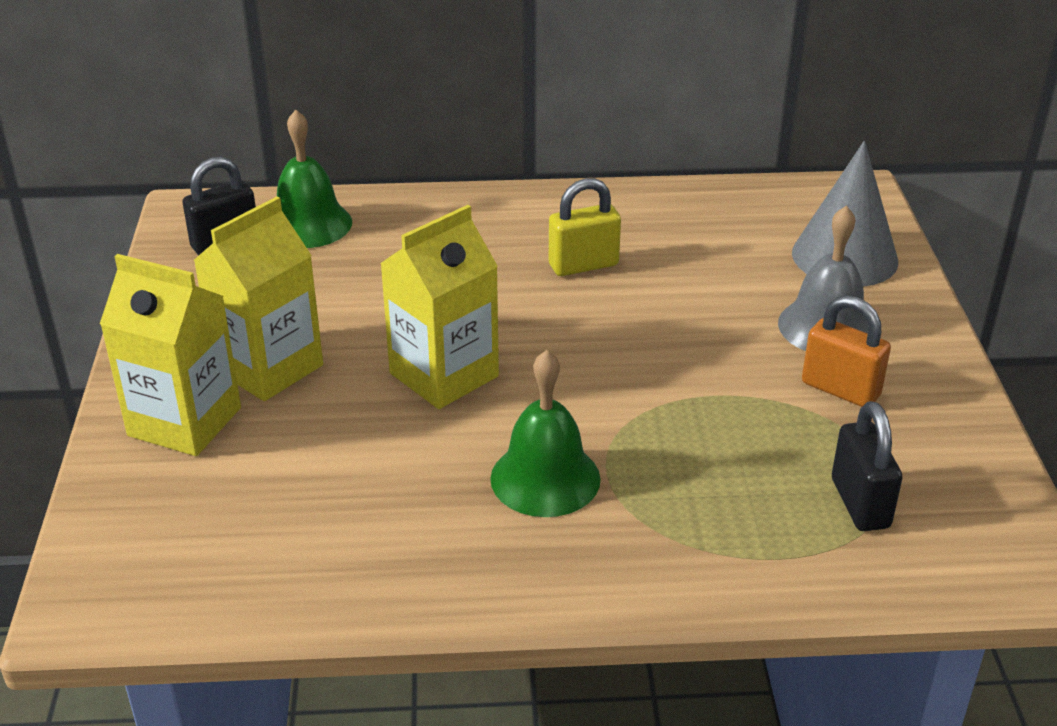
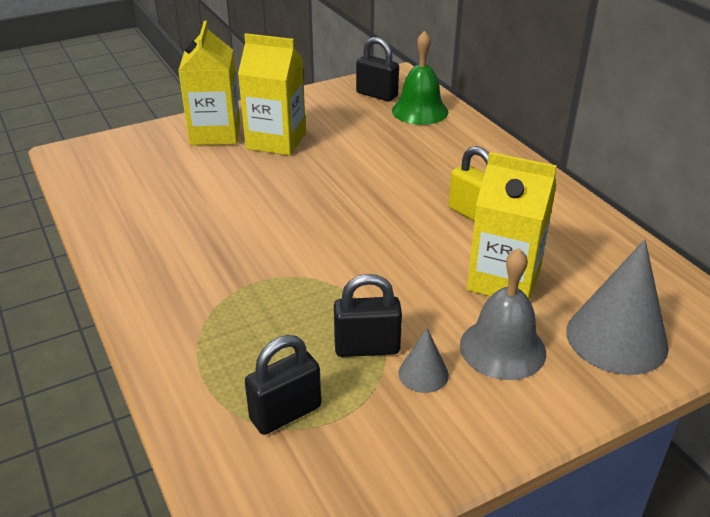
camera: 65 degrees right, 0 degrees up
yellow carton [380,205,499,409] -> yellow carton moved to [467,152,557,300]
green bell [490,350,601,517] -> none
orange padlock [802,295,891,407] -> grey cone [398,328,449,393]
none -> black padlock [334,274,402,357]

